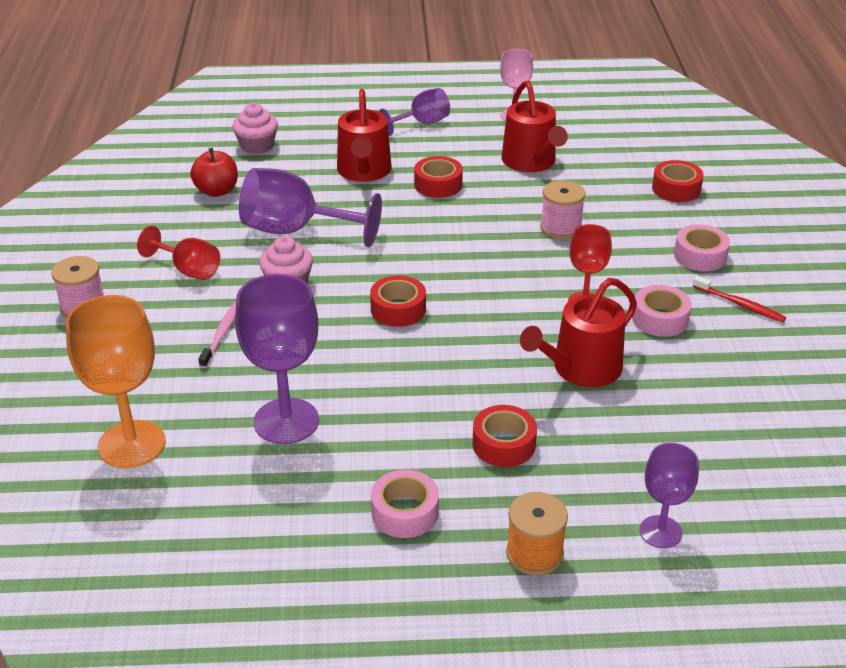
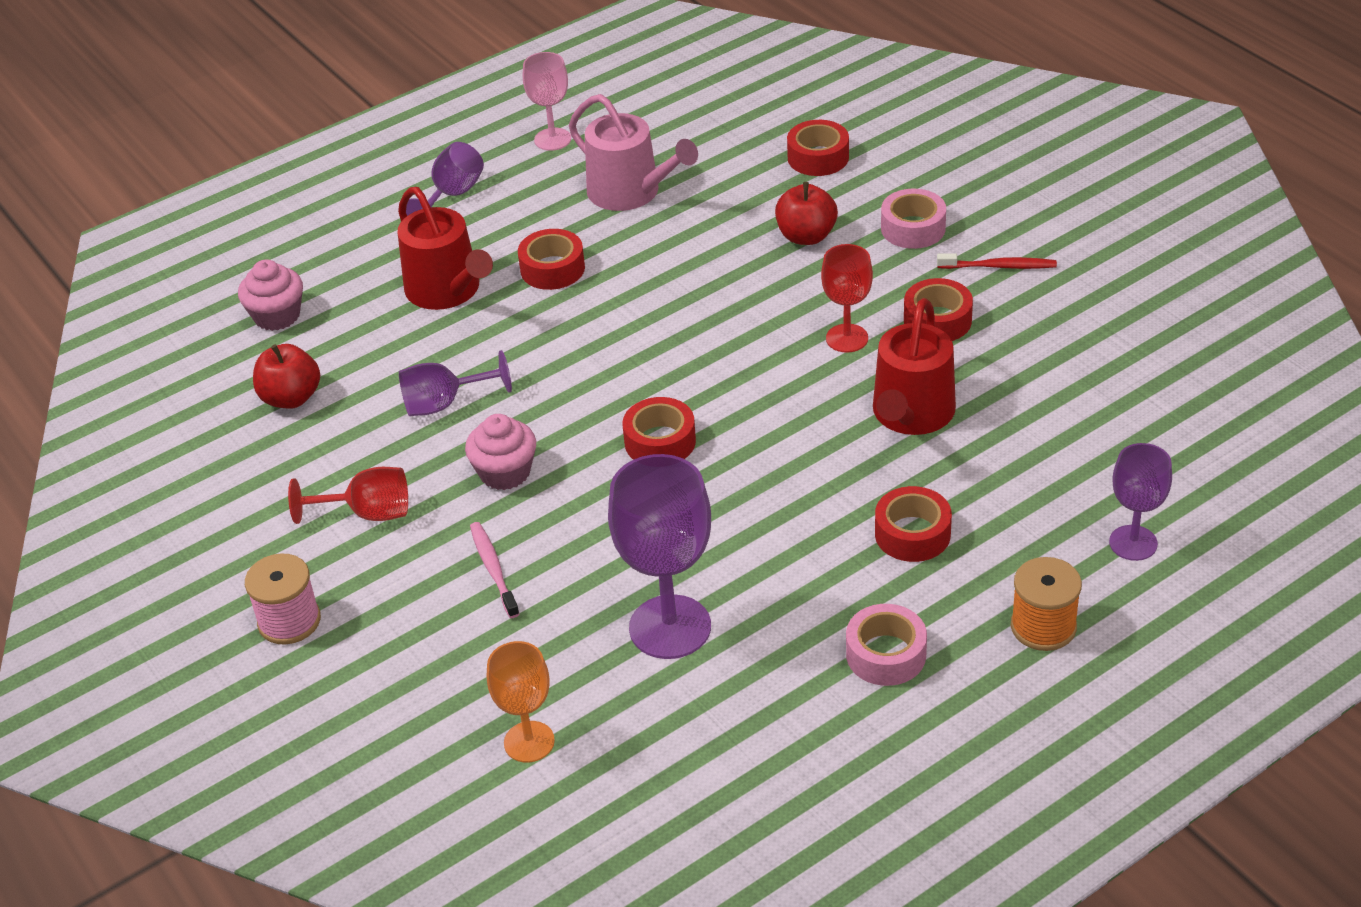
camera: 30 degrees left, 5 degrees up
orange goblet [66,295,166,468] -> orange goblet [487,641,555,763], size x0.59
purple goblet [239,168,382,247] -> purple goblet [399,350,512,416], size x0.59
red watering can [502,81,568,172] -> pink watering can [569,94,698,211]
pink spool [540,180,585,239] -> none
pink tape [632,285,692,337] -> red tape [904,278,973,341]
none -> red apple [775,182,838,245]

